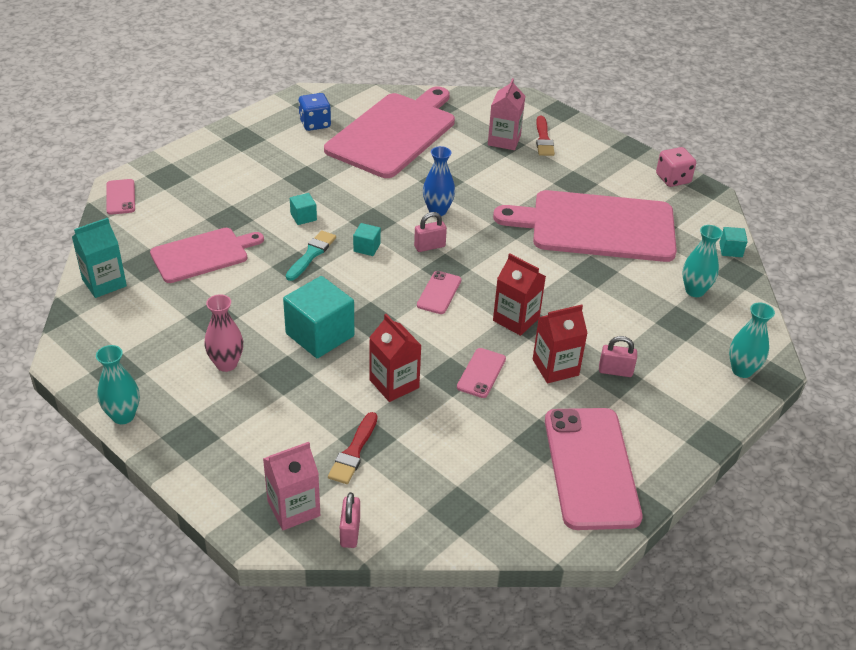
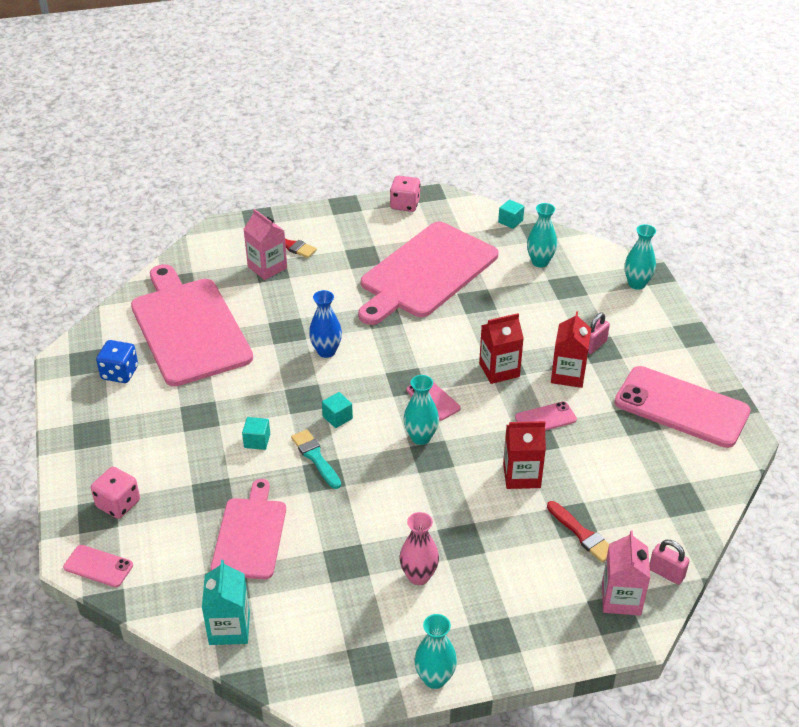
camera: 55 degrees left, 0 degrees up
turquoise cube [283,276,354,358] -> none
pink padlock [414,212,447,252] -> none
pink phone [457,348,506,398] -> pink phone turned 75 degrees counterclockwise [515,401,577,431]
none -> pink dice [91,467,140,519]
none -> turquoise vase [404,375,439,445]

